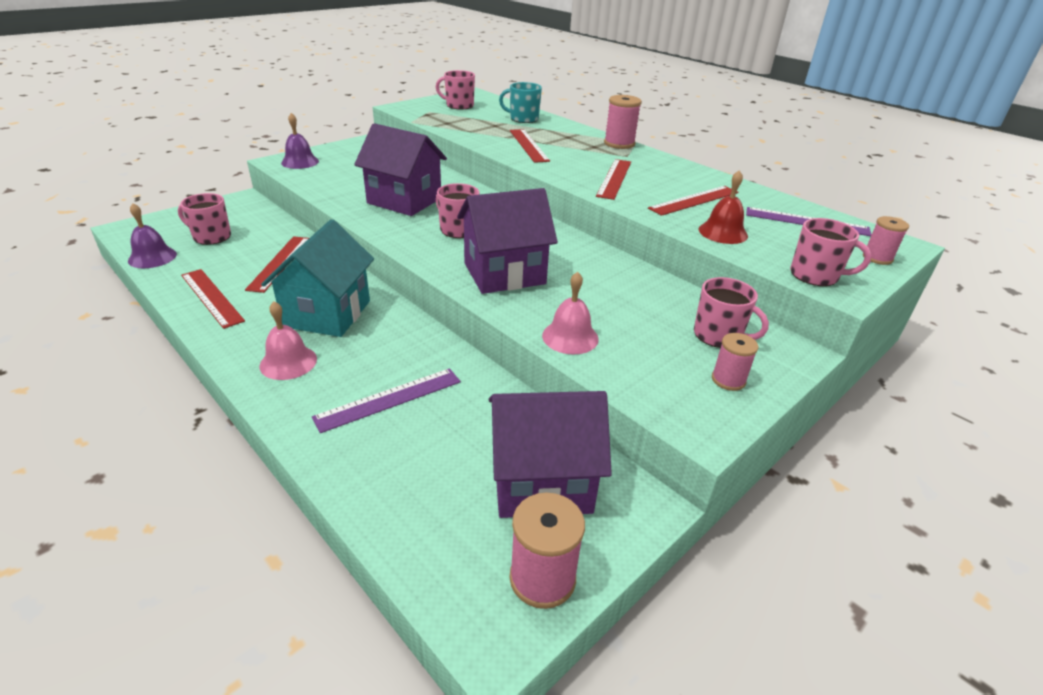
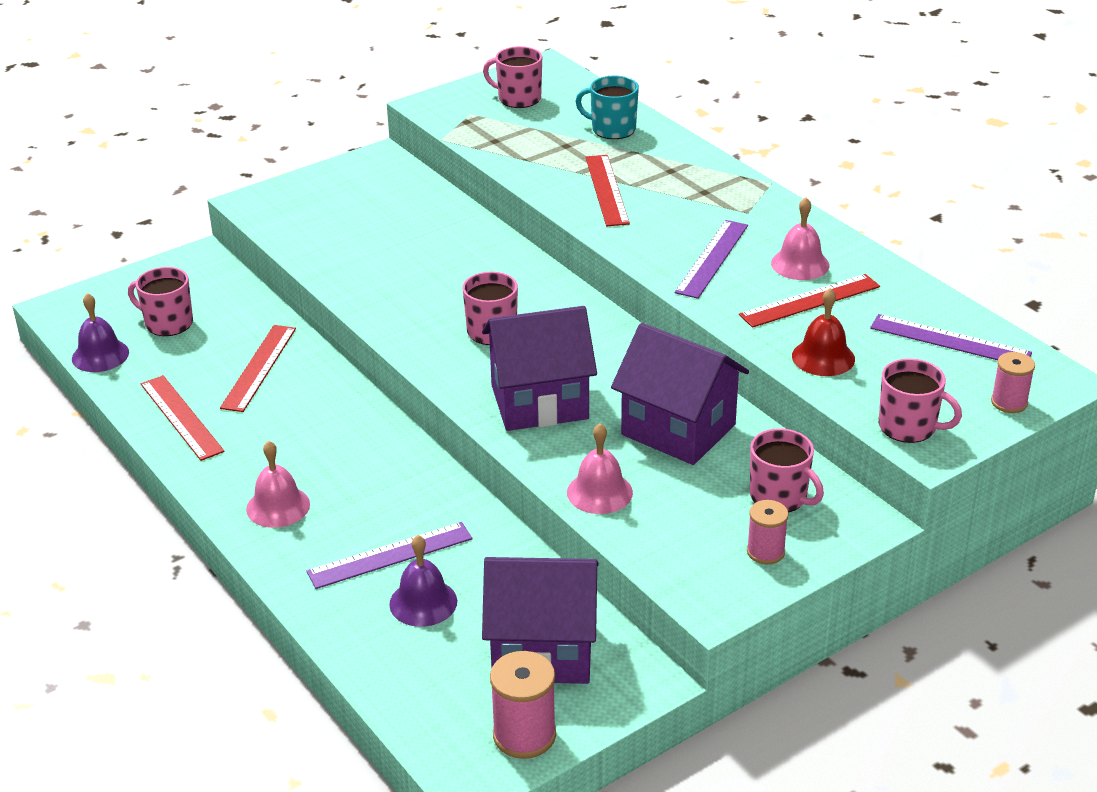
camera: 10 degrees right, 0 degrees up
turquoise house [261,219,374,337] -> none
purple bell [281,113,319,169] -> purple bell moved to [389,535,457,627]
purple house [354,123,447,216] -> purple house moved to [611,323,749,465]
red ruler [596,159,631,200] -> purple ruler [675,220,748,299]
pink spool [604,95,642,149] -> none
none -> pink bell [771,198,829,280]

